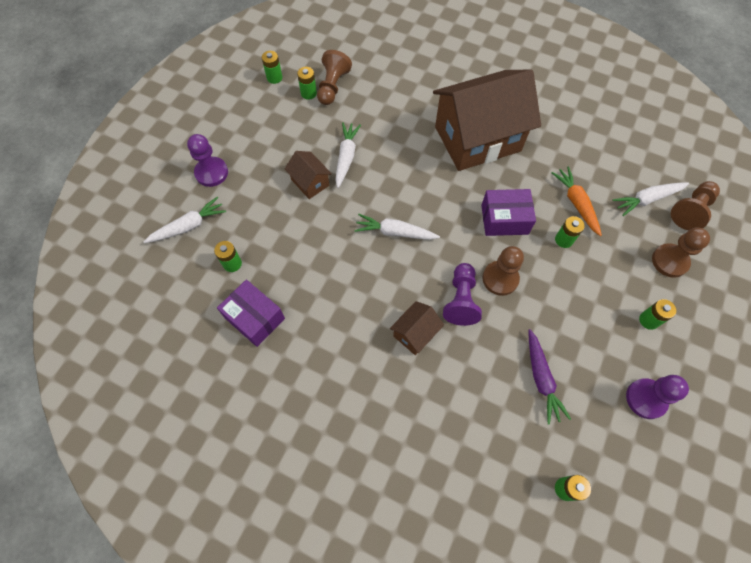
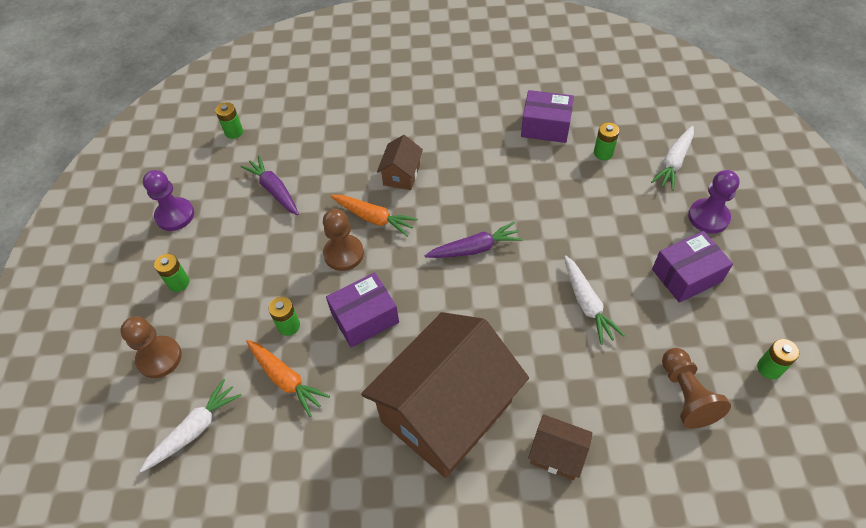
camera: 155 degrees right, 10 degrees down
brown house [285,151,332,199] -> brown house moved to [528,414,593,480]
green battery [297,67,317,100] -> none
white carrot [355,214,440,240] -> purple carrot [425,222,523,258]
purple pawn [443,263,482,326] -> orange carrot [330,195,418,237]
brown pawn [671,181,720,230] -> none
none -> purple box [652,231,733,303]

